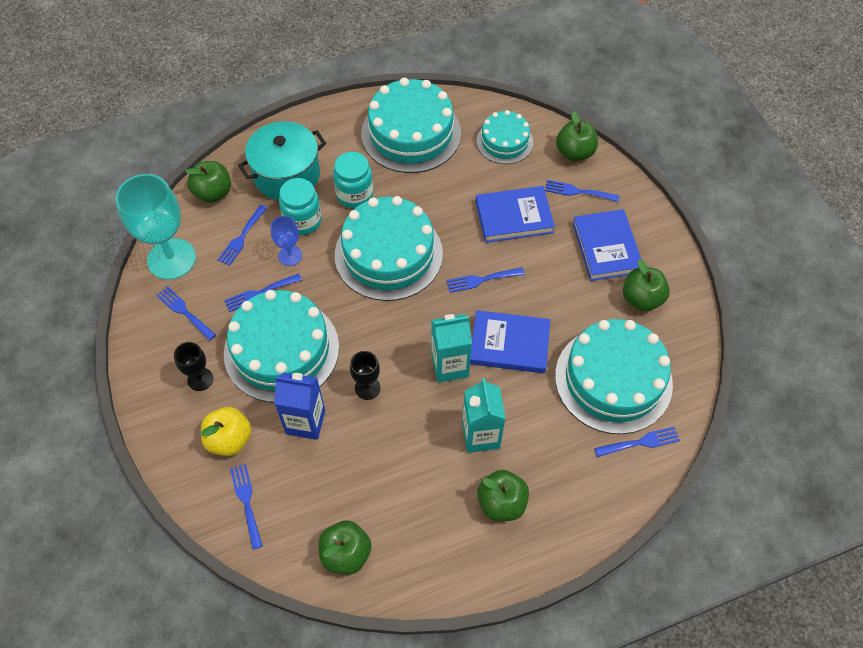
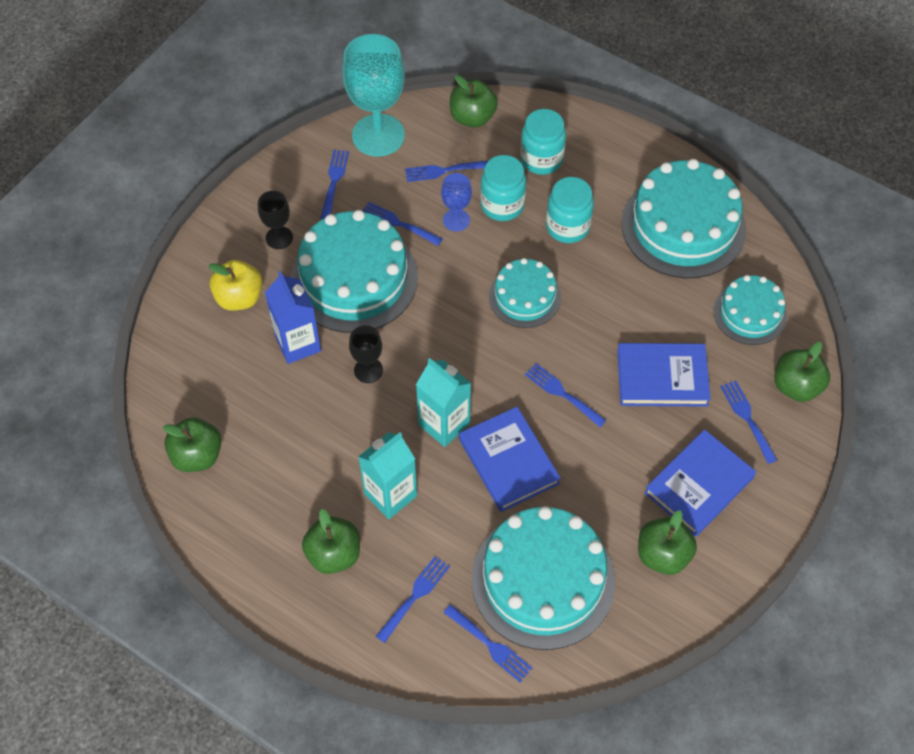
camera: 55 degrees right, 0 degrees up
blue fork [230,464,263,550] -> blue fork moved to [376,556,450,643]
turquoise pot [238,121,326,200] -> turquoise jar [520,109,566,175]
turquoise cake [335,196,443,301] -> turquoise cake [489,258,561,328], size x0.57
blue book [476,186,555,243] -> blue book turned 45 degrees counterclockwise [617,343,711,407]

